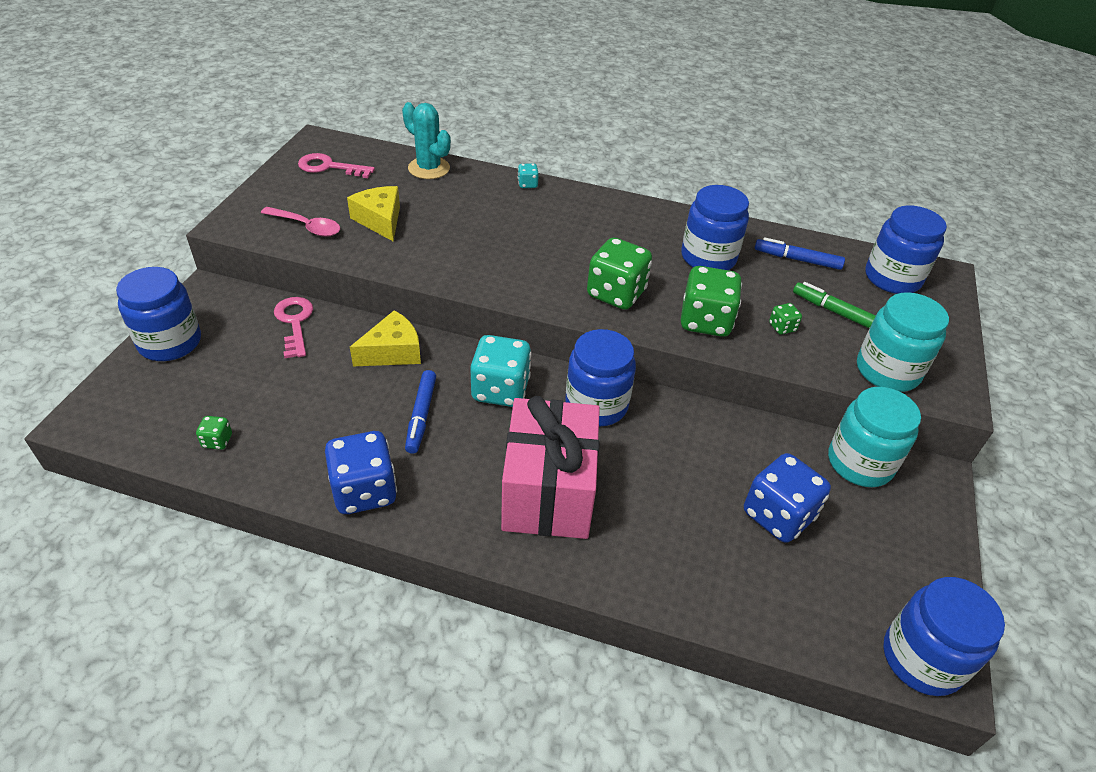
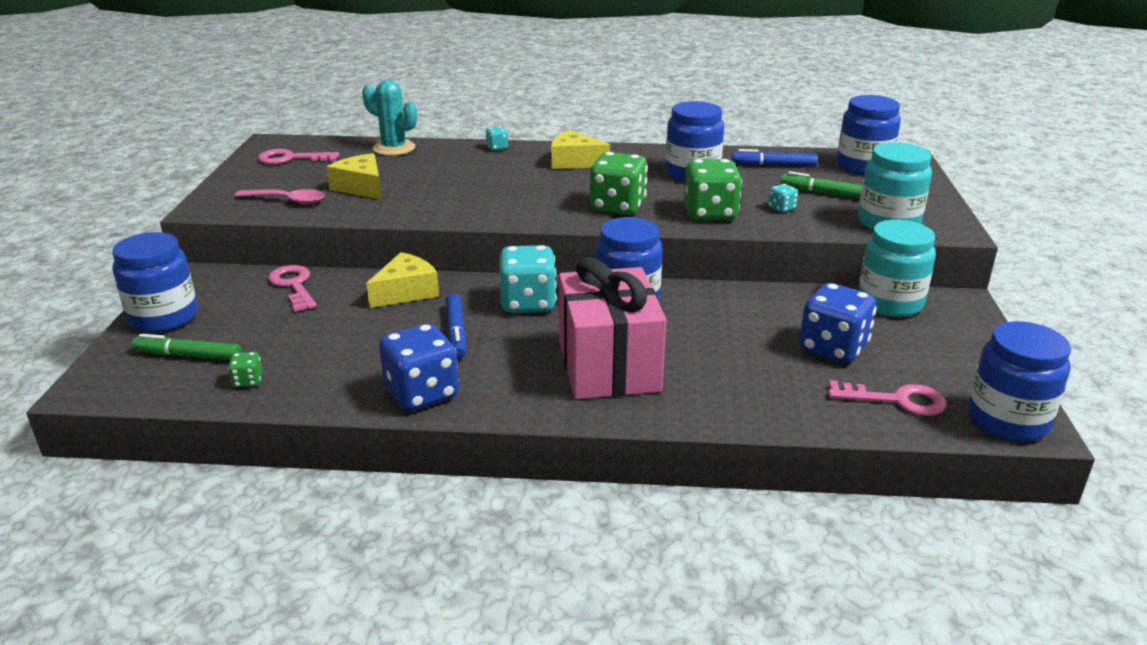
camera: 10 degrees left, 15 degrees down
green dice [769,303,802,335] -> turquoise dice [768,184,798,213]
none -> green marker [132,334,242,360]
none -> yellow cheese [551,130,610,169]
none -> pink key [828,380,947,416]

